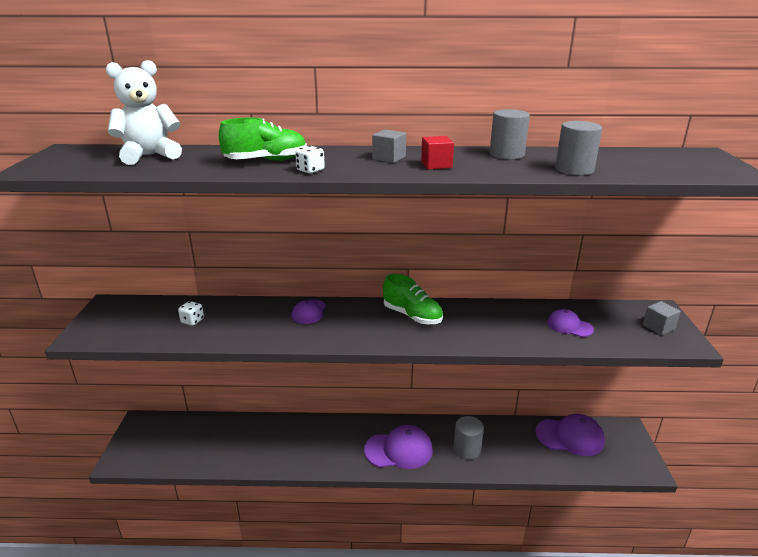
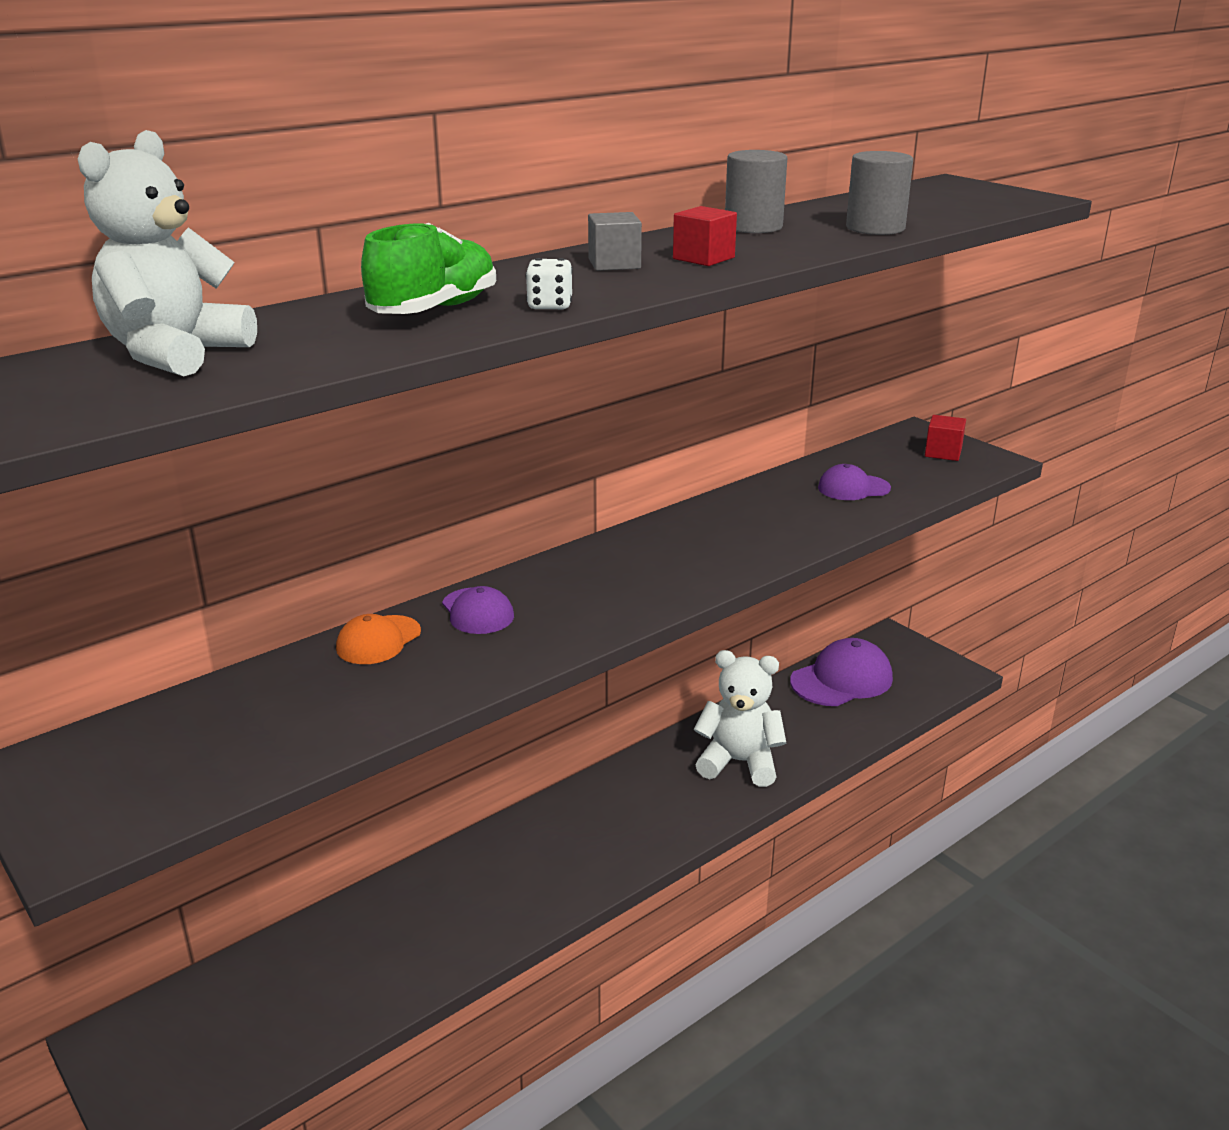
camera: 40 degrees left, 0 degrees up
white dice [178,301,204,326] -> none
purple cap [364,425,433,469] -> none
green shoe [383,274,443,324] -> none
grey cylinder [454,416,484,460] -> white teddy bear [694,650,787,787]
grey cube [643,301,681,335] -> red cube [925,415,966,461]
none -> orange cap [336,614,421,664]

